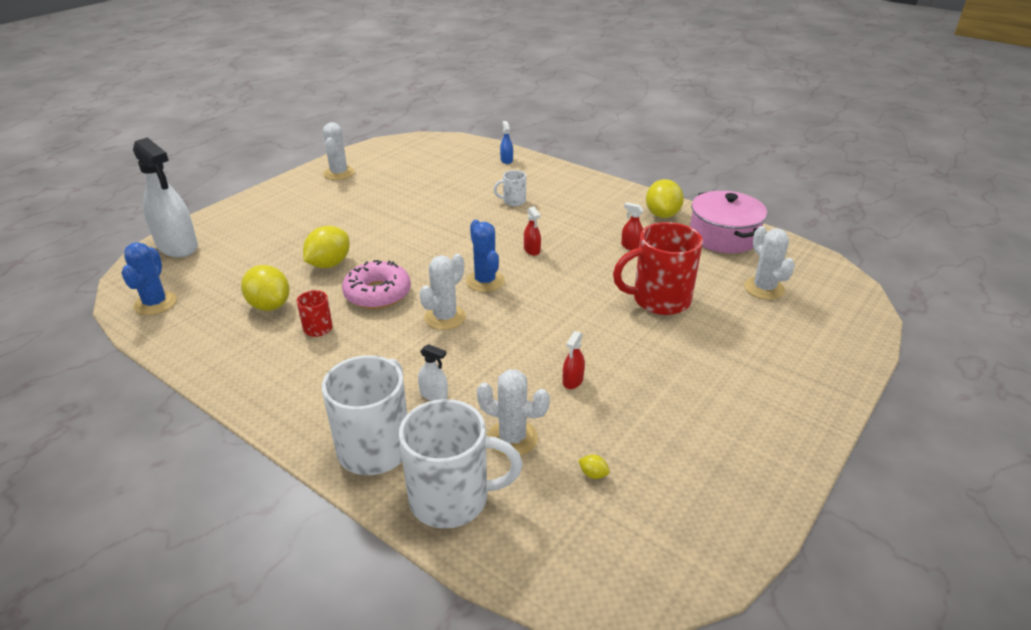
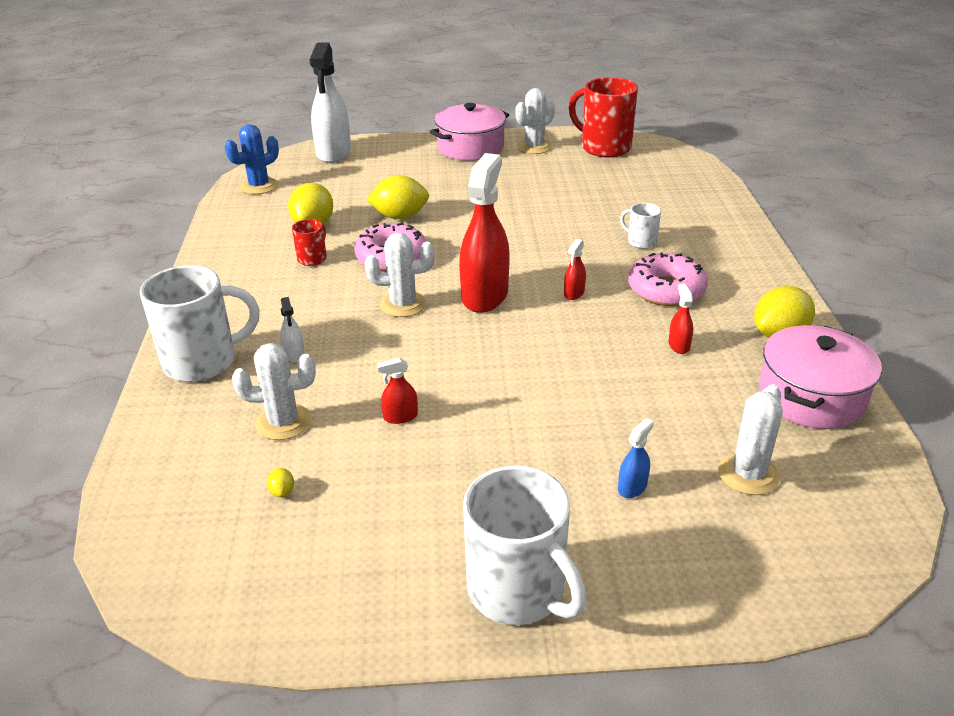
camera: 50 degrees right, 0 degrees up
white mug [399,399,522,529] -> white mug moved to [463,465,587,625]
blue cactus [466,220,505,292] -> red spray bottle [459,153,510,313]
white cactus [477,370,550,456] -> white cactus turned 75 degrees counterclockwise [232,343,316,440]
blue spray bottle [500,121,513,164] -> blue spray bottle moved to [618,418,654,498]
red mug [613,222,703,315] -> red mug moved to [569,77,638,157]
none -> pink pot [430,103,509,161]
none -> pink donut [628,252,708,306]

